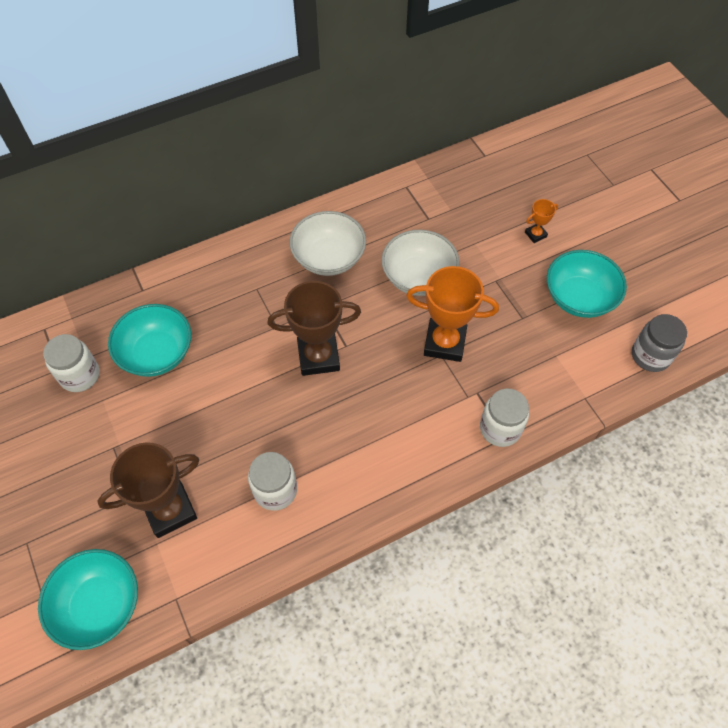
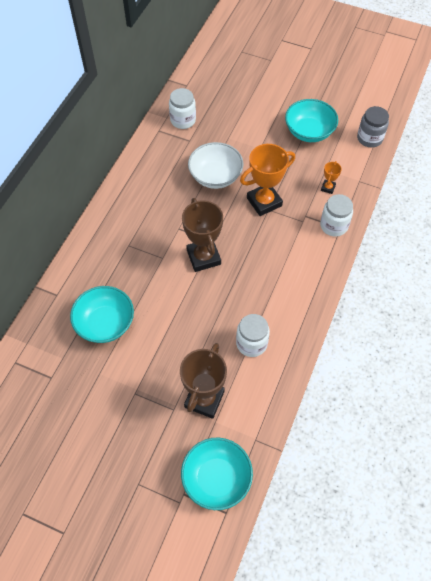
camera: 40 degrees left, 0 degrees up
white jar [43,334,99,392] -> white jar moved to [169,88,196,129]
brown trophy [268,281,361,376] -> brown trophy turned 60 degrees counterclockwise [182,198,223,272]
white bowl [290,211,366,276] -> none
orange trophy [525,199,558,243] -> orange trophy moved to [321,161,342,194]

